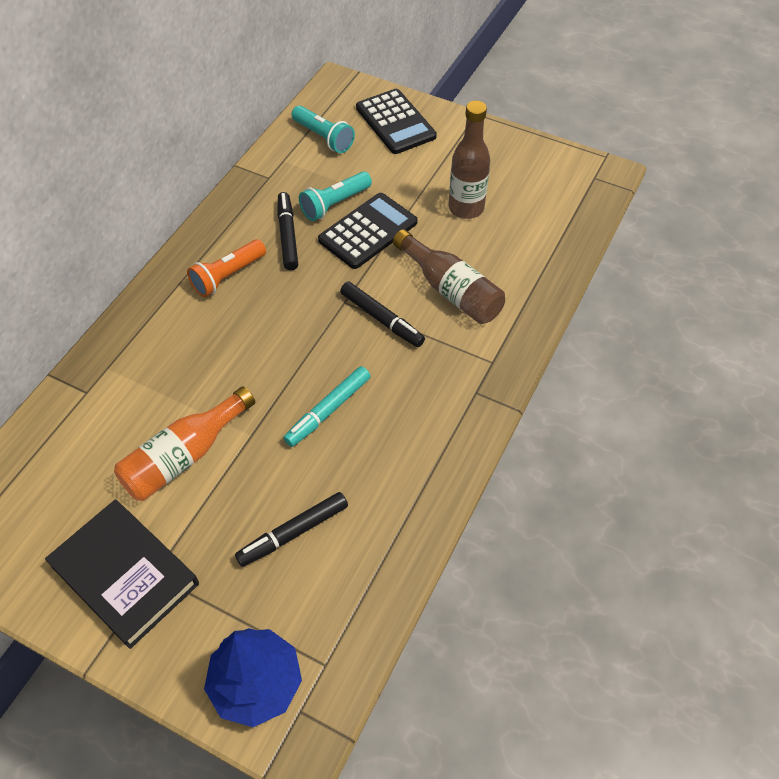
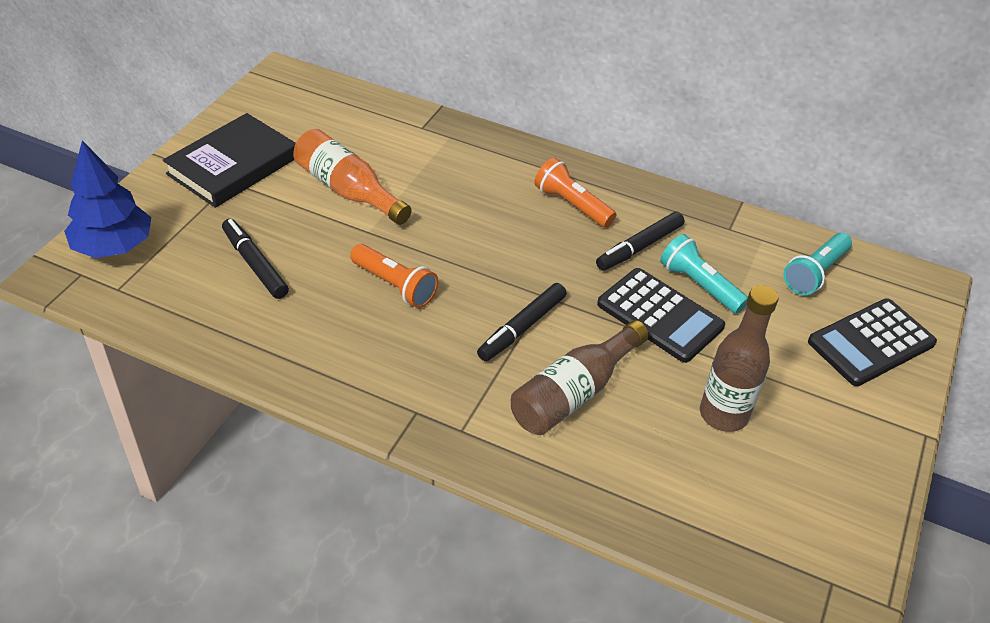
camera: 85 degrees right, 10 degrees down
black marker [278,192,298,270] -> black marker turned 150 degrees clockwise [596,212,684,271]
turquoise marker [283,366,371,447] -> orange flashlight [350,244,438,308]

